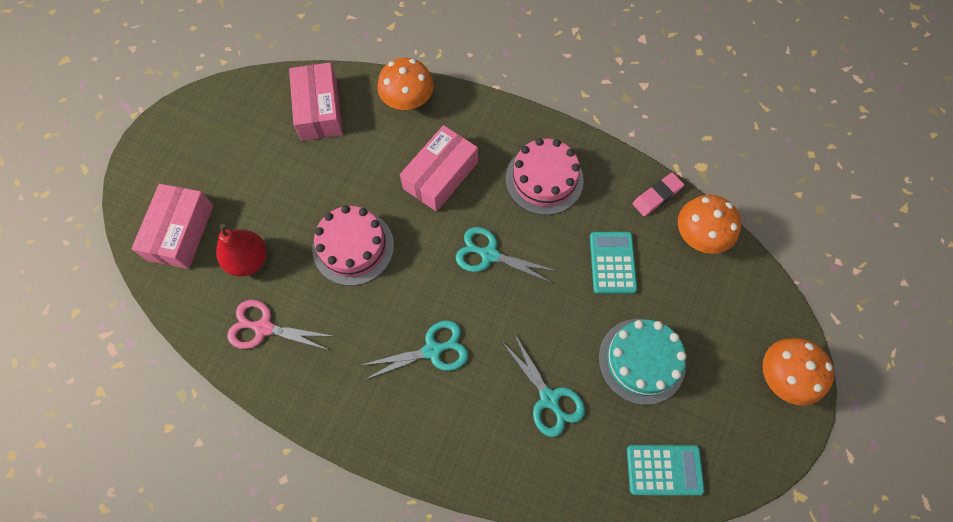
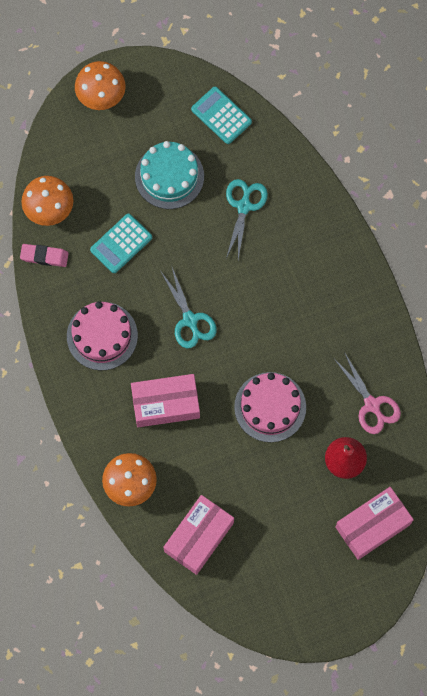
camera: 135 degrees left, 5 degrees up
turquoise scissors [362,320,469,380] -> none

